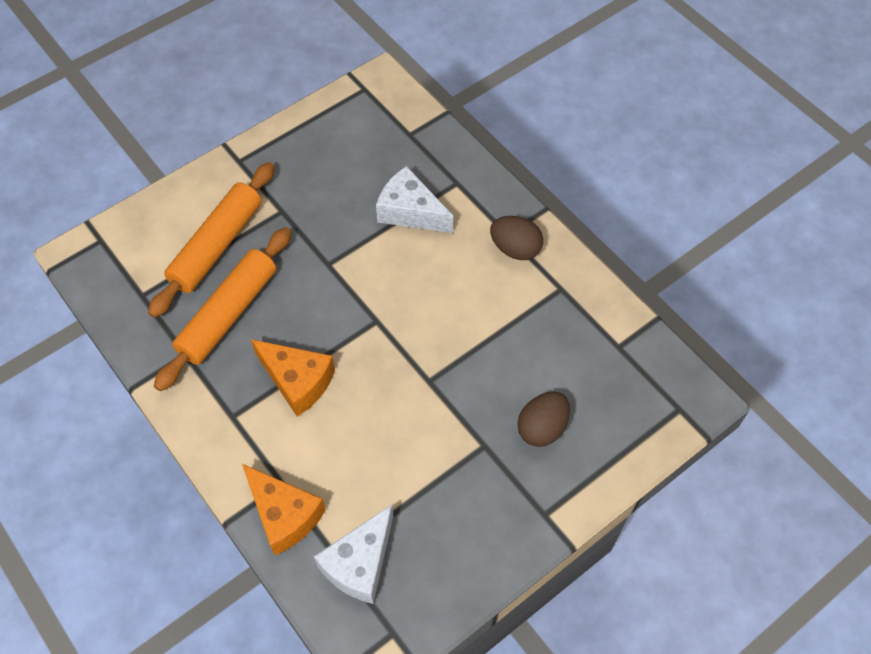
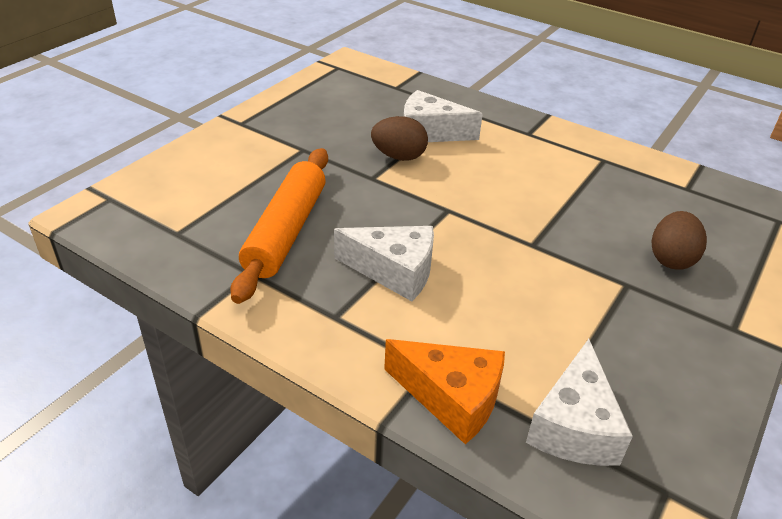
camera: 20 degrees left, 20 degrees down
orange rolling pin [148,162,275,318] -> none
orange cheese [251,339,335,417] -> white cheese [334,226,434,301]
brown egg [490,216,543,260] -> brown egg moved to [371,116,428,161]

